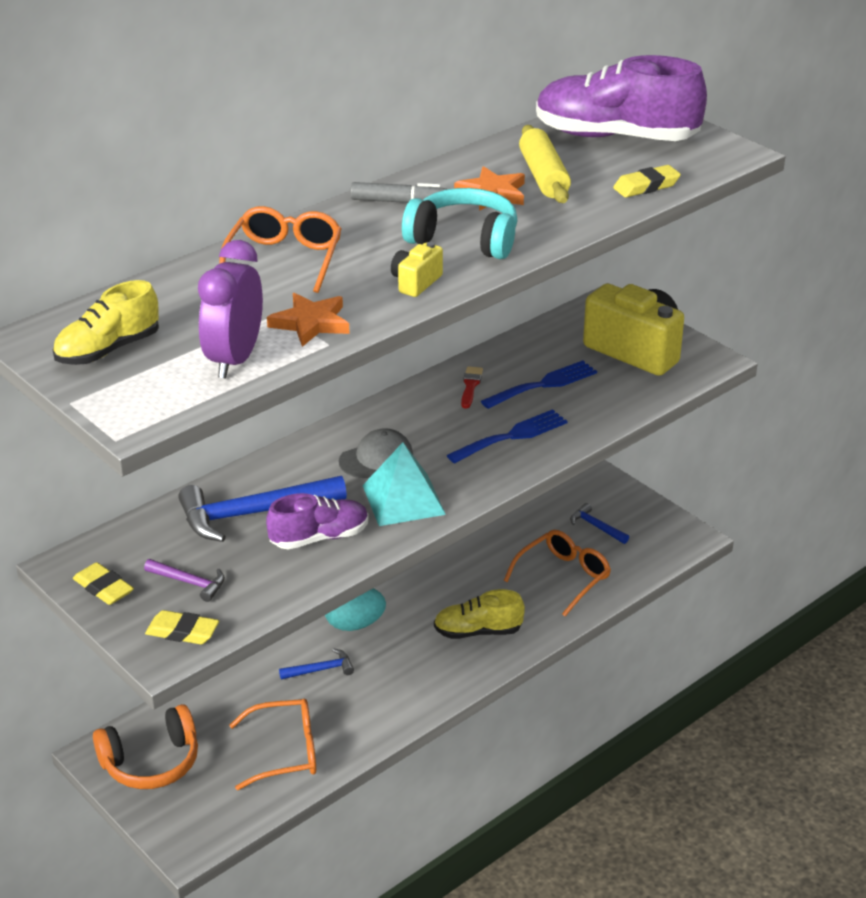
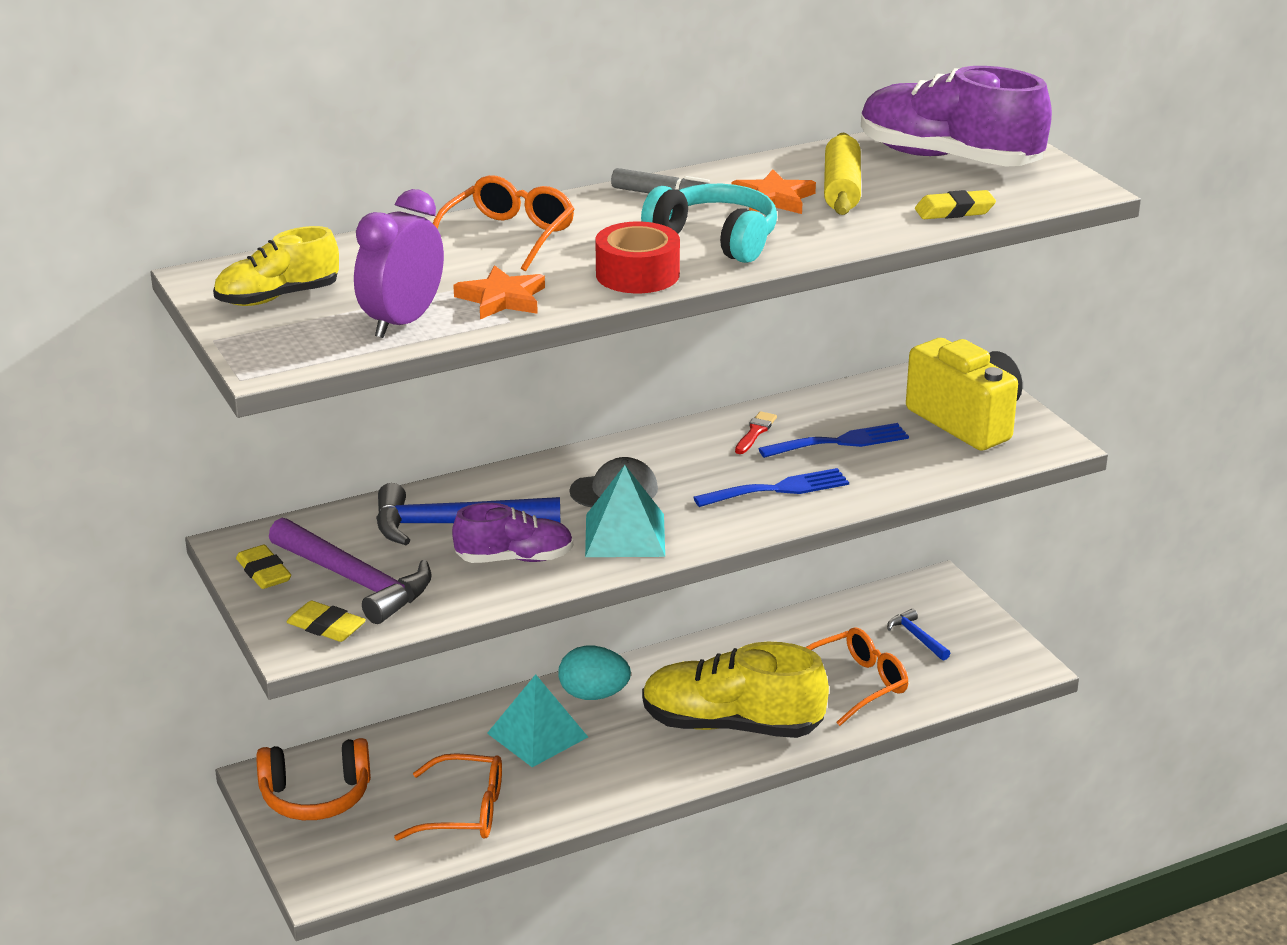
camera: 15 degrees right, 5 degrees down
purple hammer [144,559,225,602] -> purple hammer [269,518,432,624], size x2.02
blue hammer [279,648,354,680] -> turquoise pyramid [487,674,588,767]
yellow camera [391,242,443,297] -> red tape [596,222,680,293]
yellow shoe [434,589,525,639] -> yellow shoe [642,642,829,738], size x1.74

